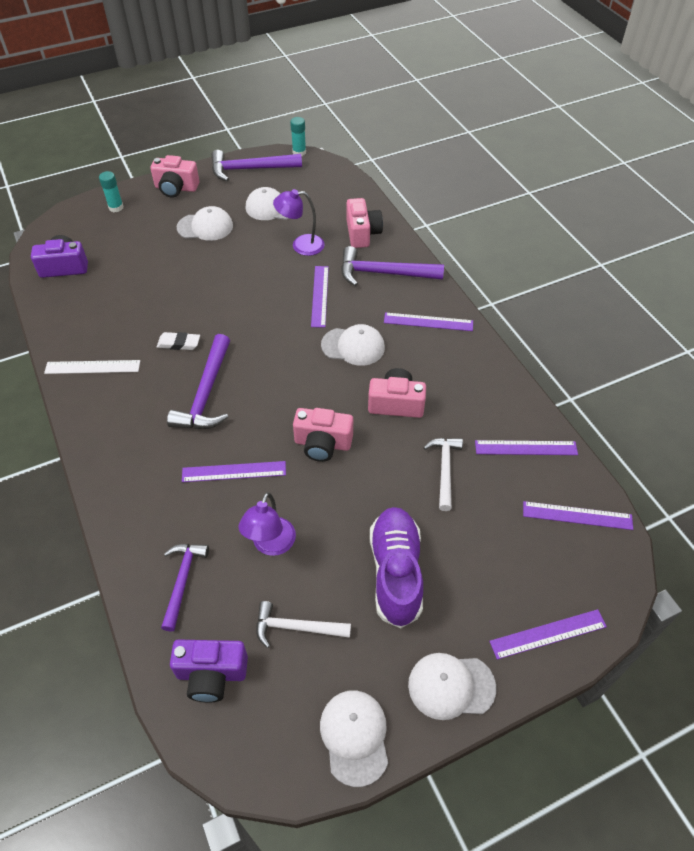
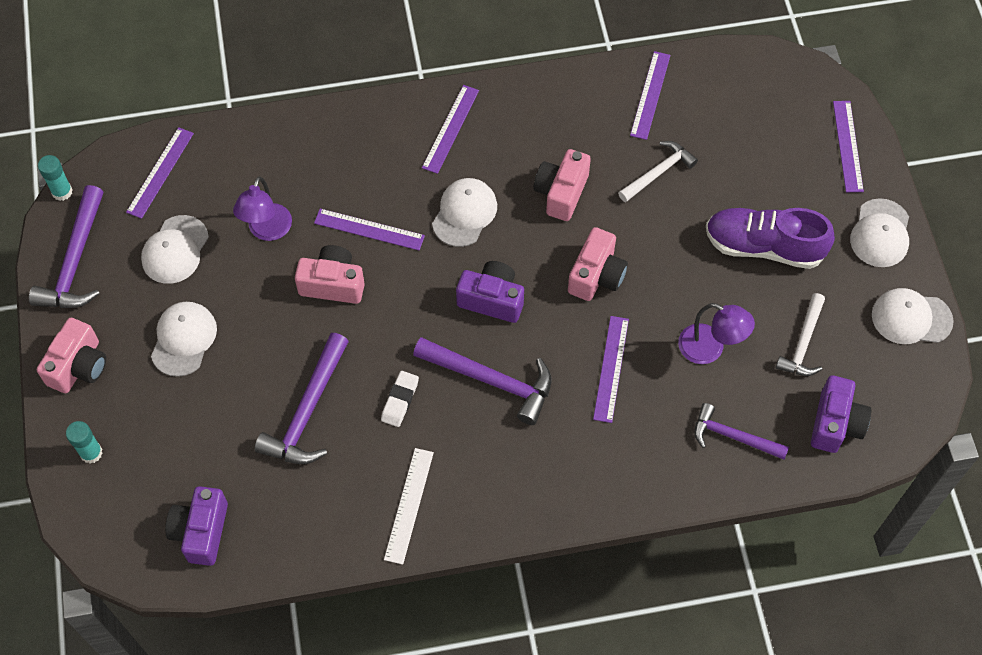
camera: 75 degrees left, 10 degrees up
purple hammer [341,246,444,286] -> purple hammer moved to [254,333,349,464]
pink camera [346,198,383,248] -> pink camera moved to [295,245,365,304]
white hammer [423,438,463,511] -> white hammer turned 120 degrees clockwise [618,141,698,202]
purple ruler [523,501,633,530] -> purple ruler moved to [126,127,194,219]
none -> purple camera [456,261,524,323]

